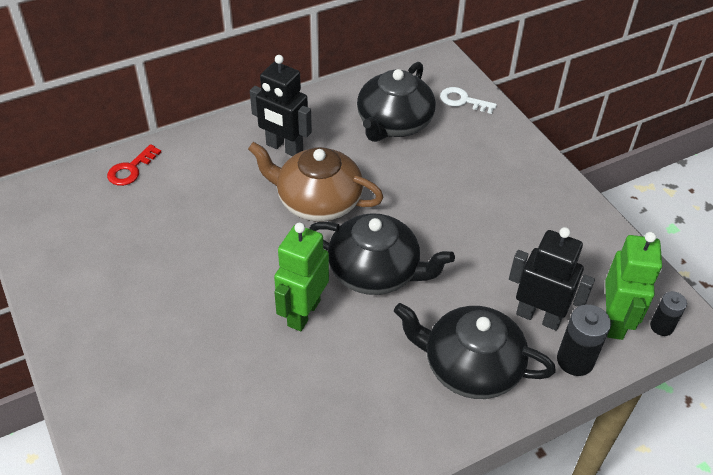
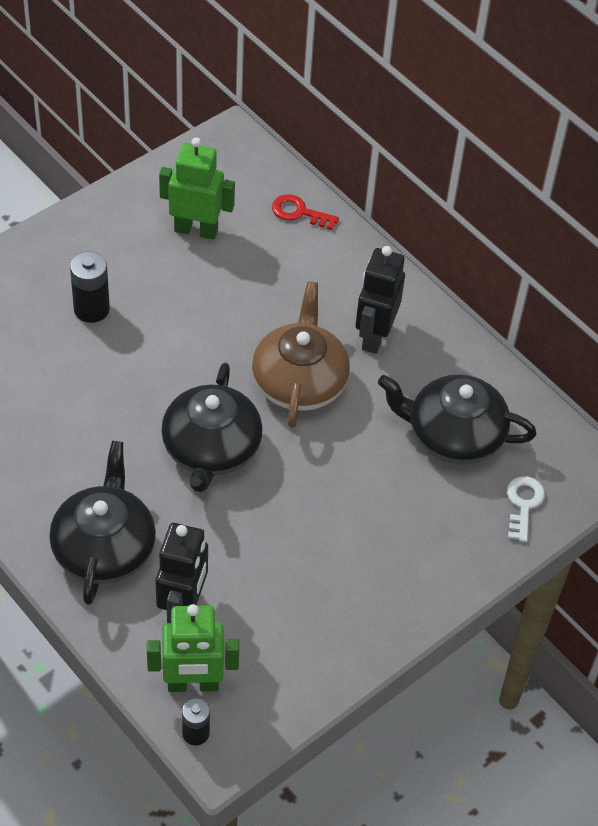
camera: 75 degrees right, 5 degrees up
green robot [274,222,329,331] -> green robot moved to [159,137,235,240]
black battery [557,304,611,376] -> black battery moved to [70,251,110,323]

